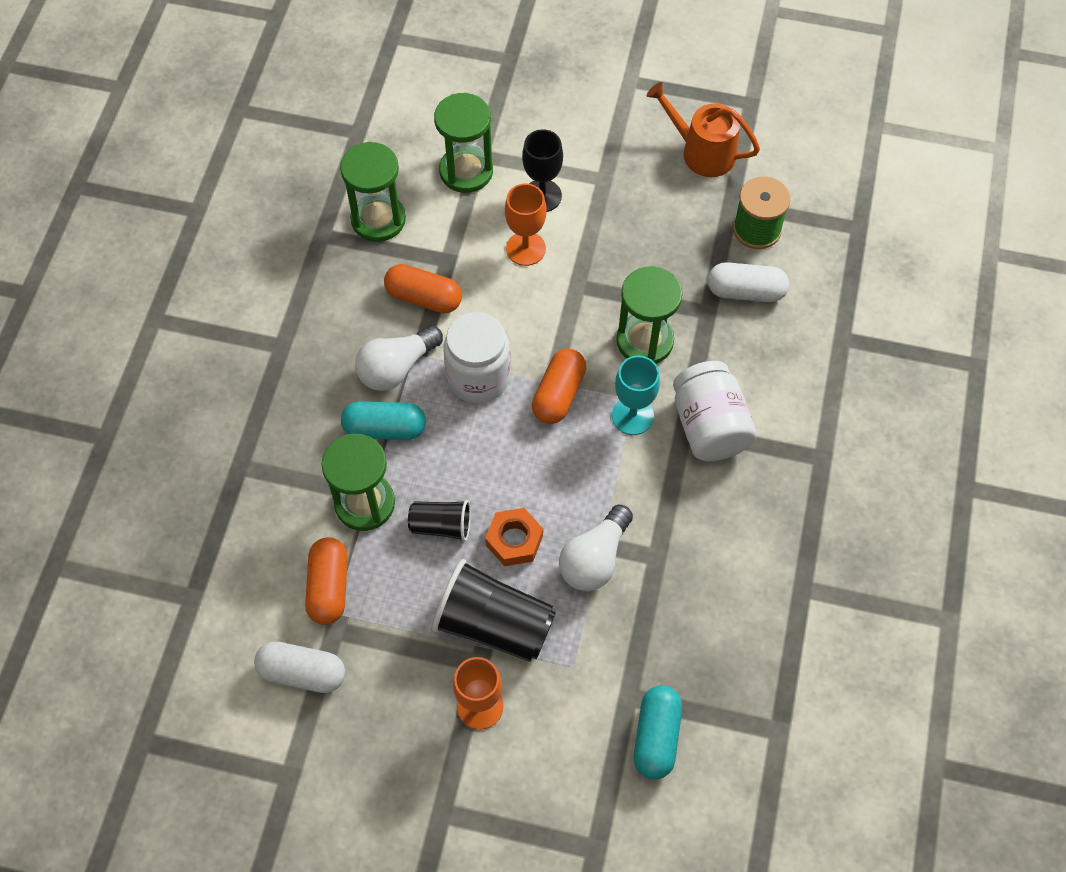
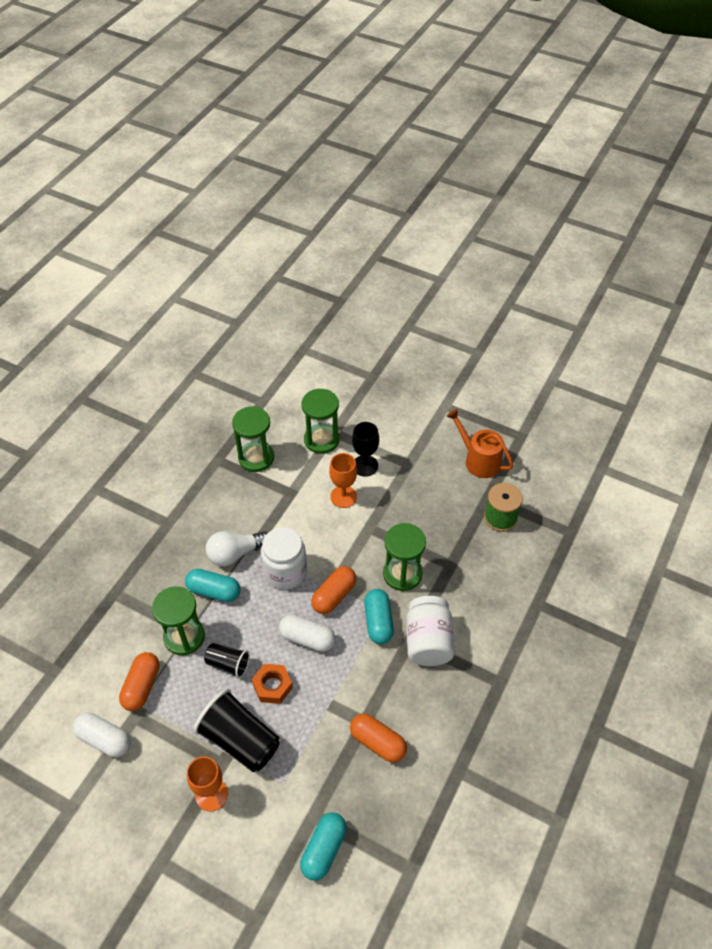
camera: 15 degrees right, 10 degrees down
orange capsule [384,264,462,313] -> orange capsule moved to [350,714,407,763]
white light bulb [559,504,633,591] -> none
turquoise goblet [612,356,660,435] -> turquoise capsule [364,589,394,644]
white capsule [708,262,789,302] -> white capsule moved to [279,615,336,652]

